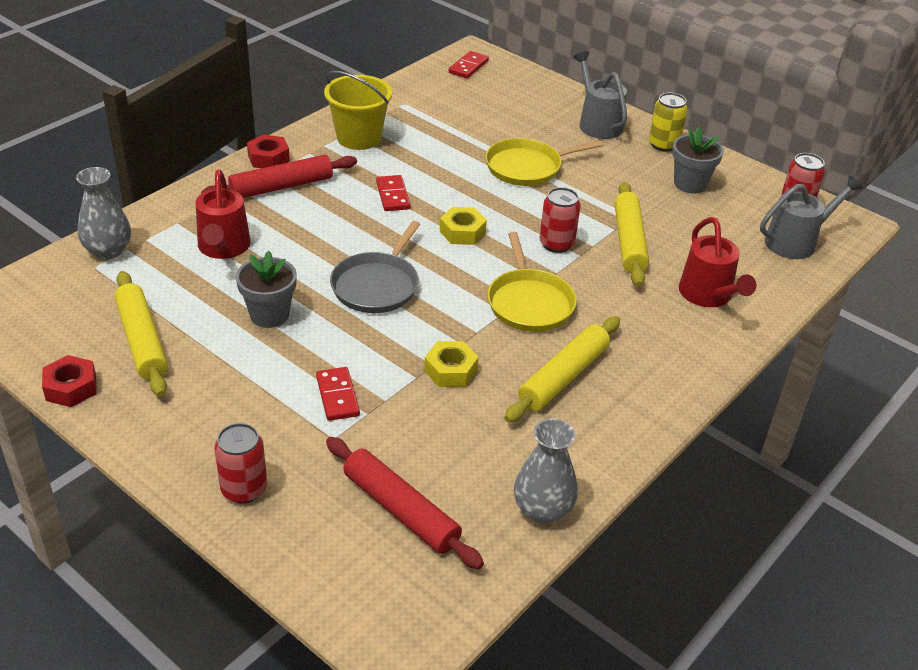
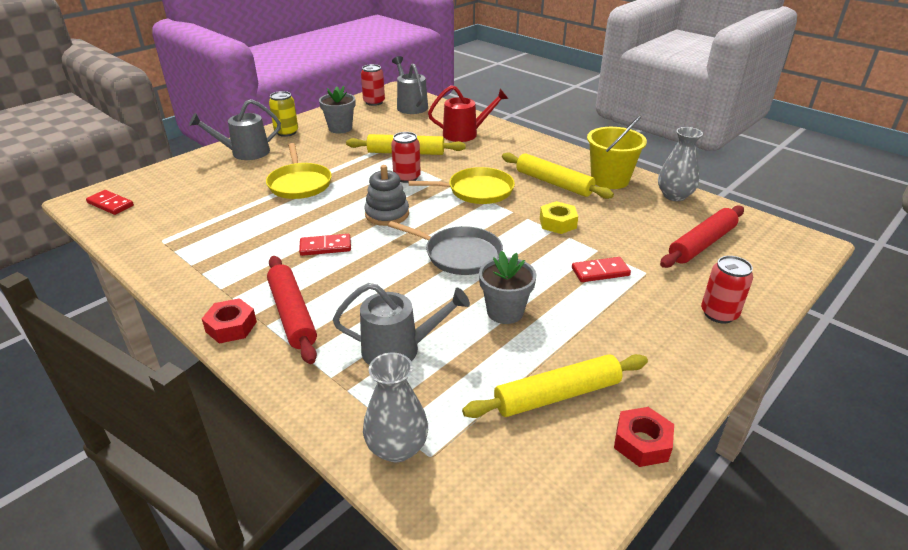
camera: 85 degrees left, 5 degrees down
red watering can [196,170,251,259] -> grey watering can [333,283,470,365]
yellow bucket [324,71,392,150] -> yellow bucket moved to [587,116,647,189]
yellow nut [440,207,487,245] -> grey stacking toy [364,165,409,226]

